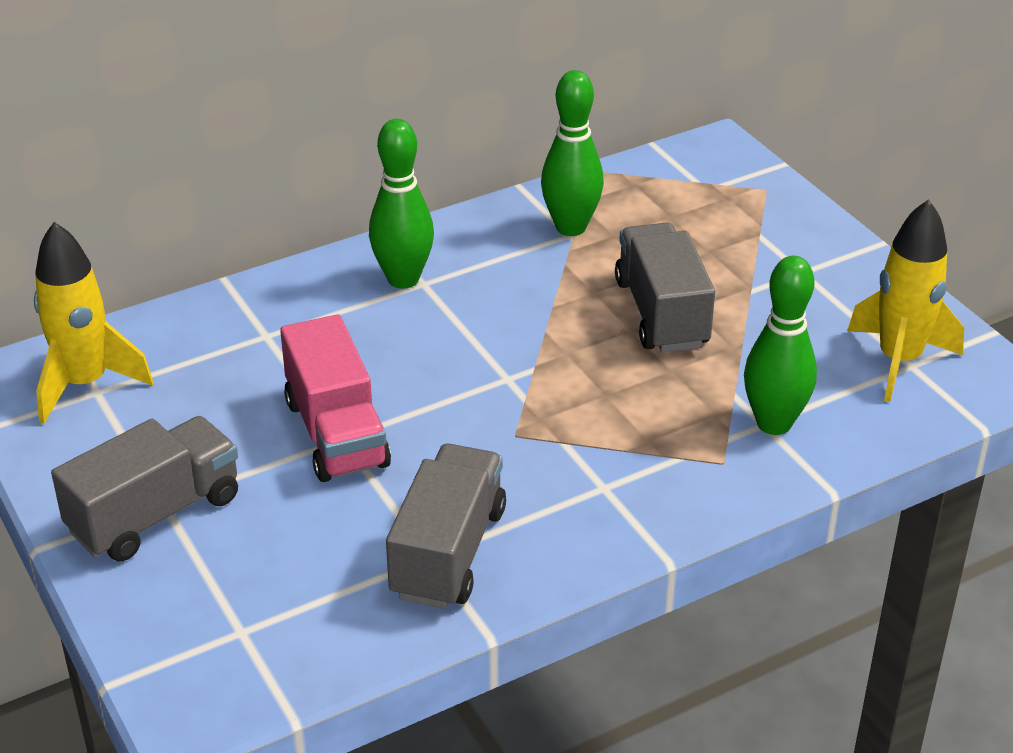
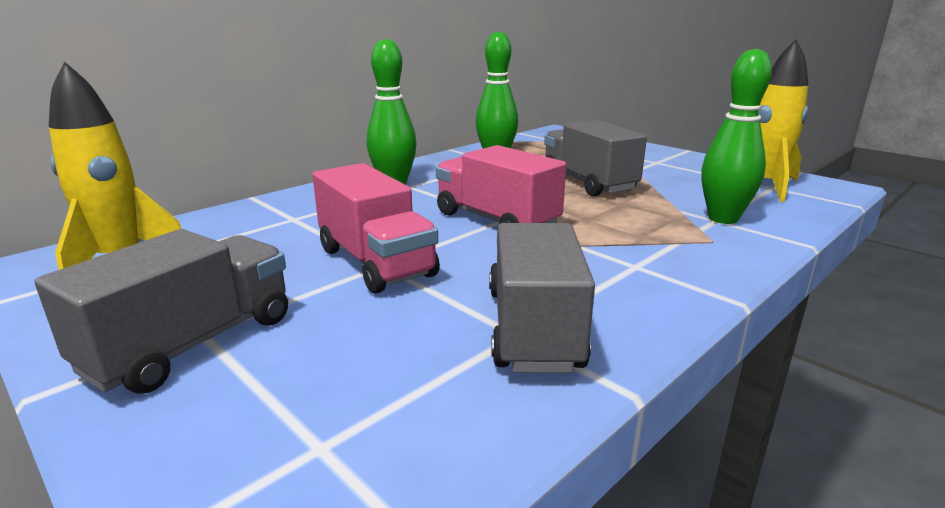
camera: 15 degrees left, 15 degrees down
none -> pink truck [436,145,566,224]

